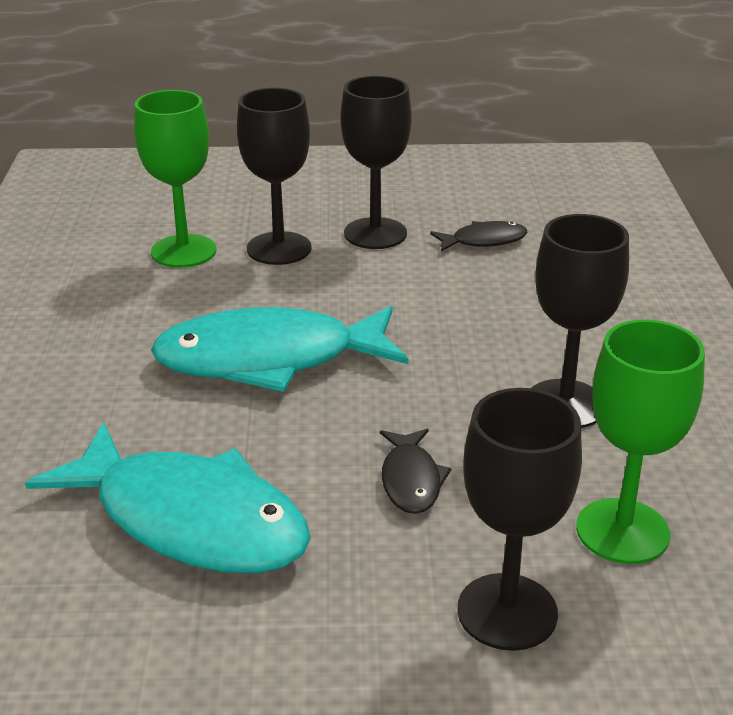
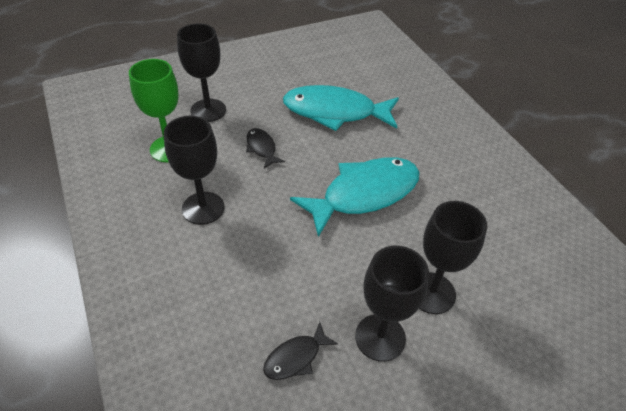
camera: 155 degrees right, 15 degrees up
green goblet [134,90,216,268] -> none

